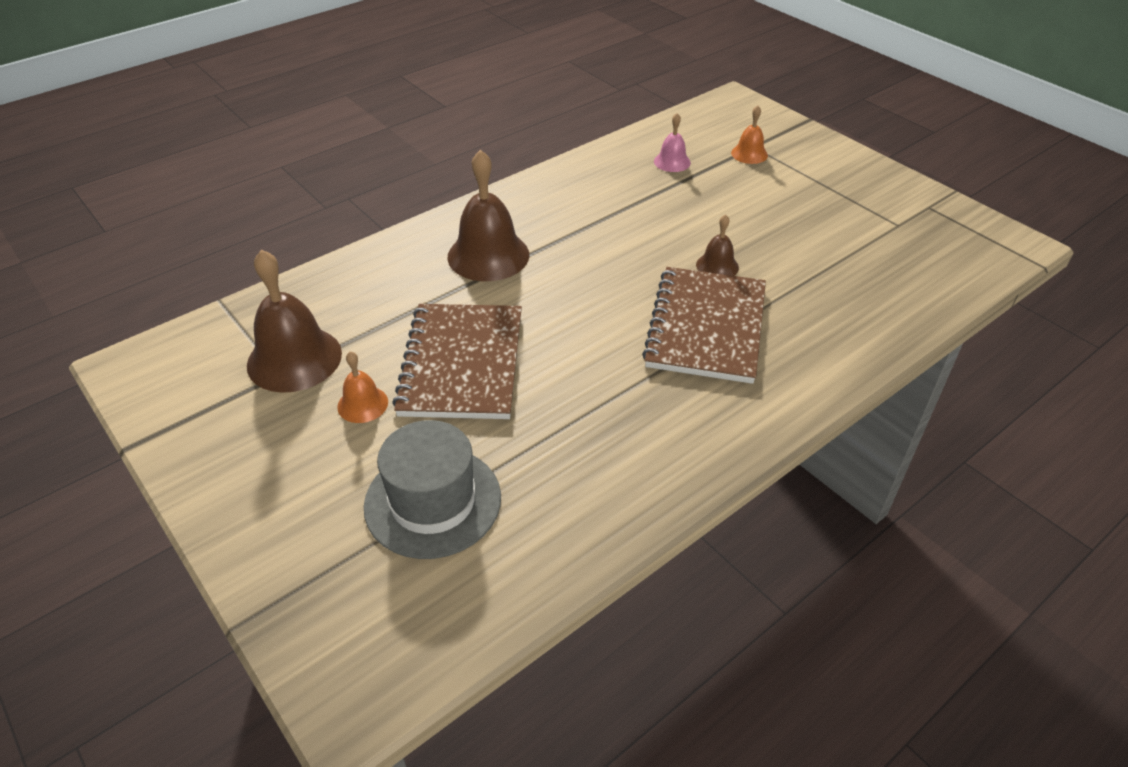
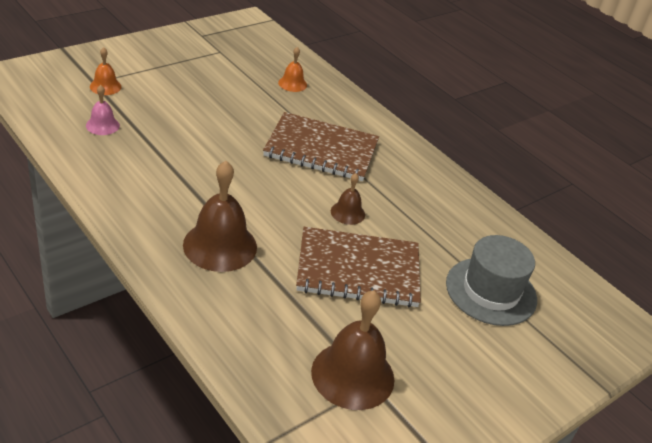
camera: 95 degrees left, 5 degrees down
orange bell [337,351,388,423] -> orange bell moved to [278,47,307,92]
brown bell [696,214,739,276] -> brown bell moved to [331,173,365,225]

